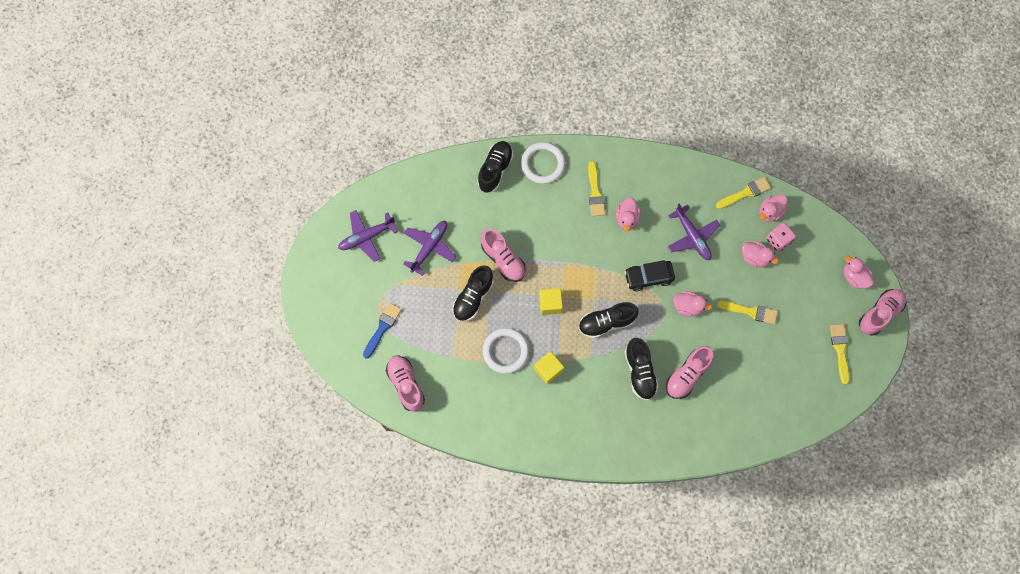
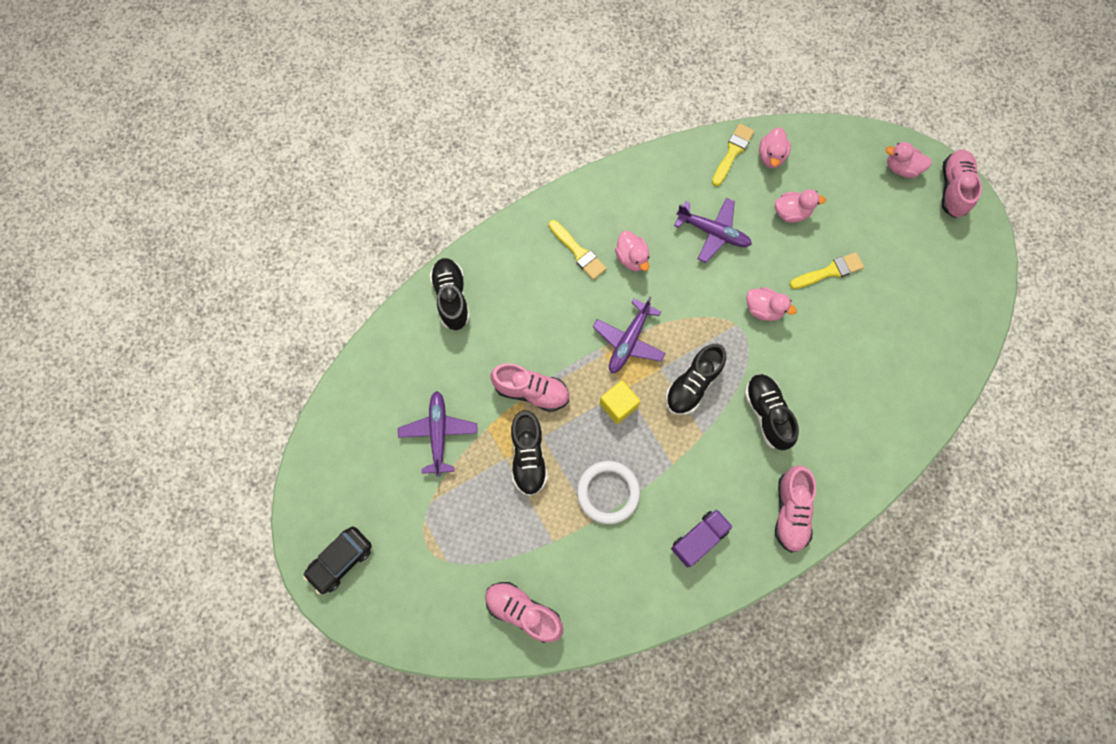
camera: 35 degrees left, 0 degrees up
purple plane [338,210,398,262] -> purple plane moved to [593,296,666,373]
blue brush [363,303,401,359] -> none
white ring [521,142,565,184] -> none
yellow cube [534,352,564,384] -> none
black car [624,260,675,291] -> black car moved to [303,527,372,594]
black shoe [625,338,659,401] -> black shoe turned 150 degrees counterclockwise [744,374,799,450]
pink shoe [666,346,714,399] -> pink shoe moved to [775,465,816,553]
pink duck [673,291,712,317] -> pink duck turned 45 degrees clockwise [746,287,797,321]
pink dice [766,222,796,252] -> none
yellow brush [830,324,850,385] -> none
none -> purple truck [671,509,733,567]

